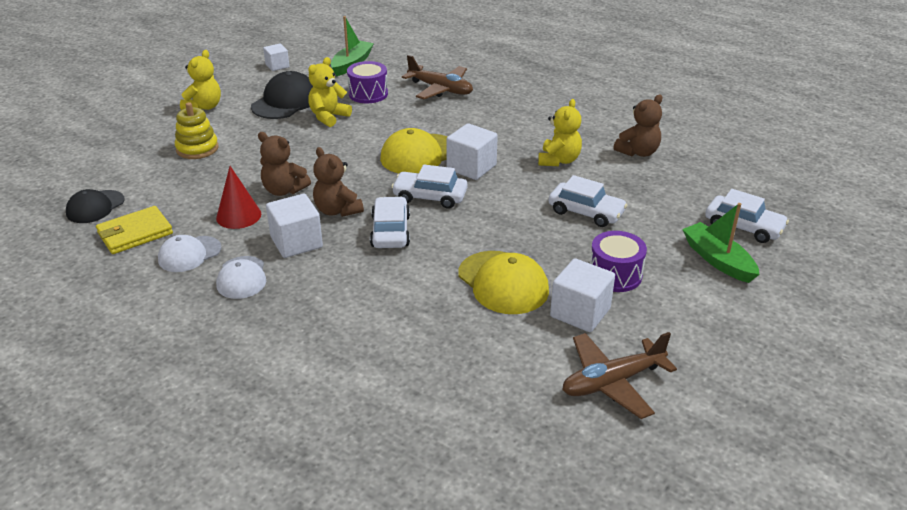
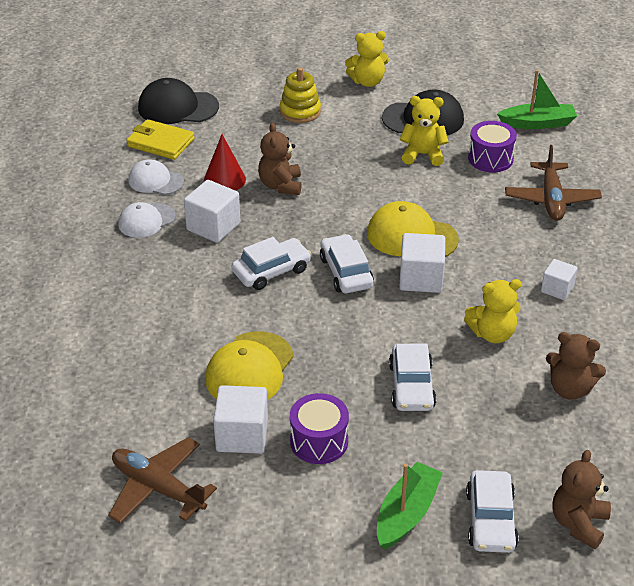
camera: 60 degrees right, 5 degrees up
black cap [66,189,124,223] -> black cap [138,78,219,124], size x1.53
white cube [263,43,289,71] -> white cube moved to [541,259,578,300]
brown teddy bear [313,147,364,217] -> brown teddy bear moved to [552,450,611,549]

